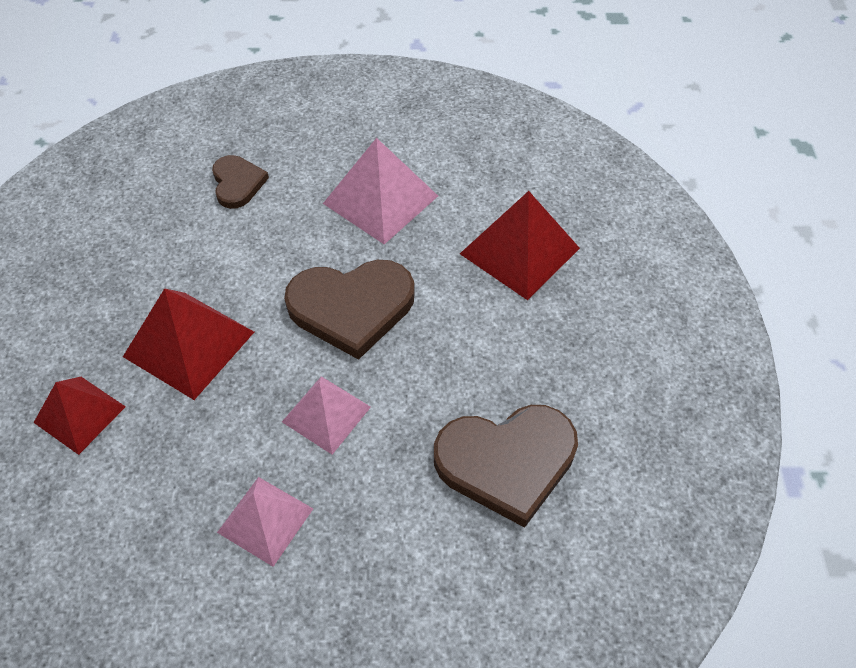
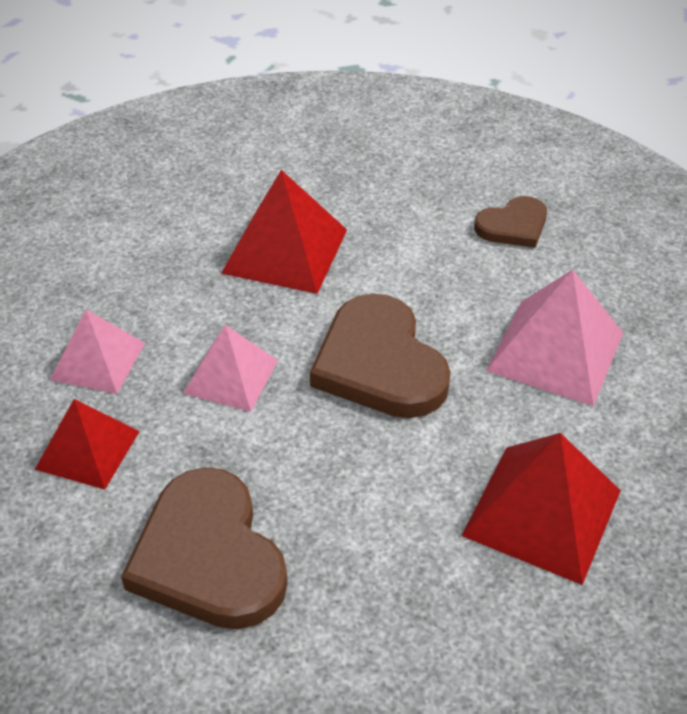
camera: 75 degrees right, 10 degrees down
red pyramid [34,377,126,455] -> red pyramid moved to [35,399,140,489]

